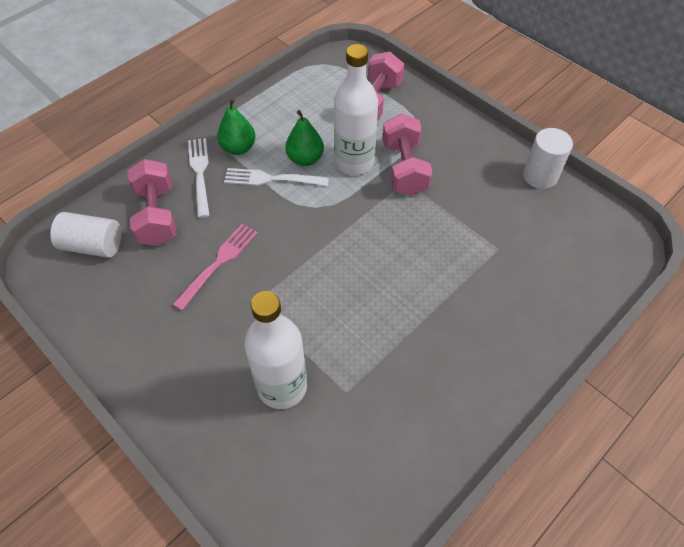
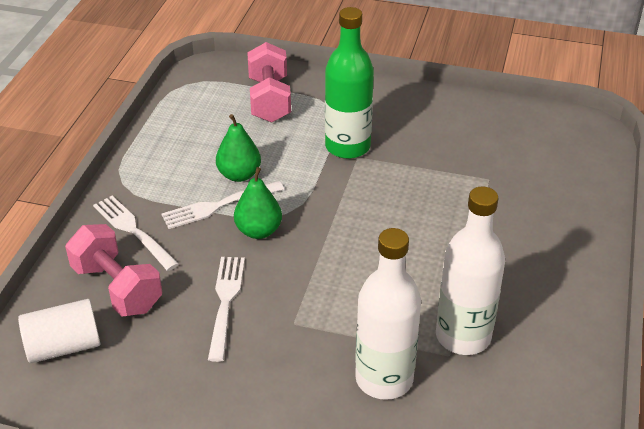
camera: 30 degrees left, 15 degrees down
pink fork [172,224,258,311] -> white fork [208,257,245,362]
green pear [217,99,256,155] -> green pear moved to [234,167,282,239]
white bottle [334,44,378,175] -> white bottle moved to [436,187,505,355]
pink dumbbell [383,114,433,196] -> green bottle [325,7,374,159]
white cylinder [523,128,573,189] -> none

